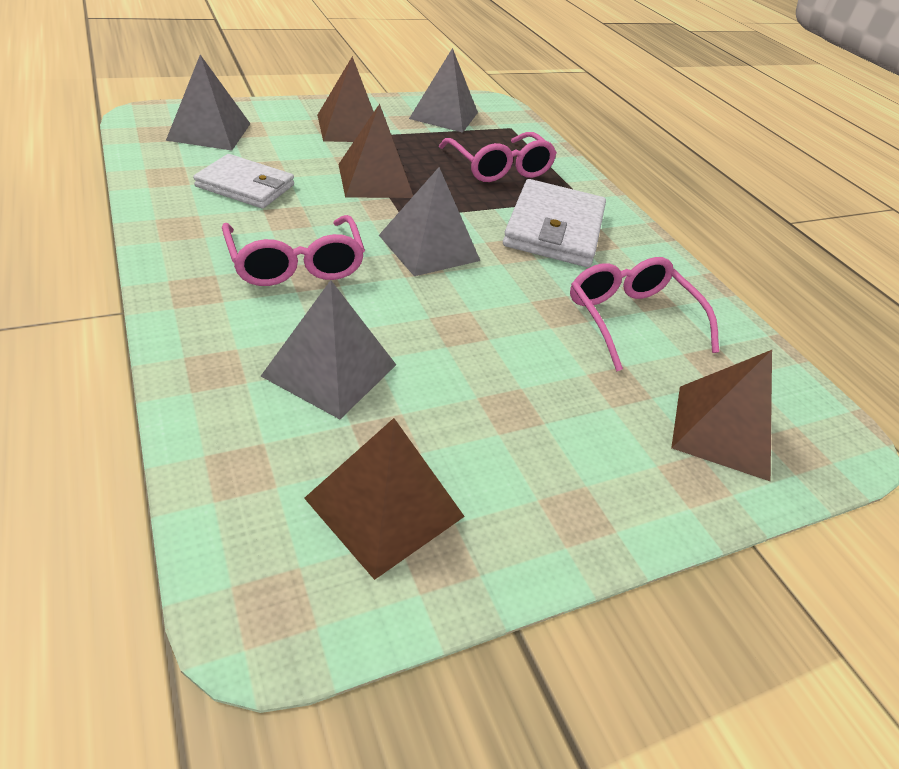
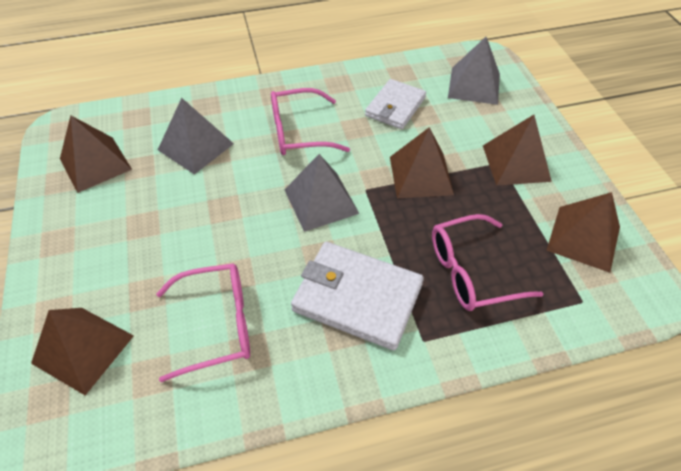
camera: 105 degrees right, 10 degrees up
grey pyramid [409,48,478,133] -> brown pyramid [546,192,620,273]

